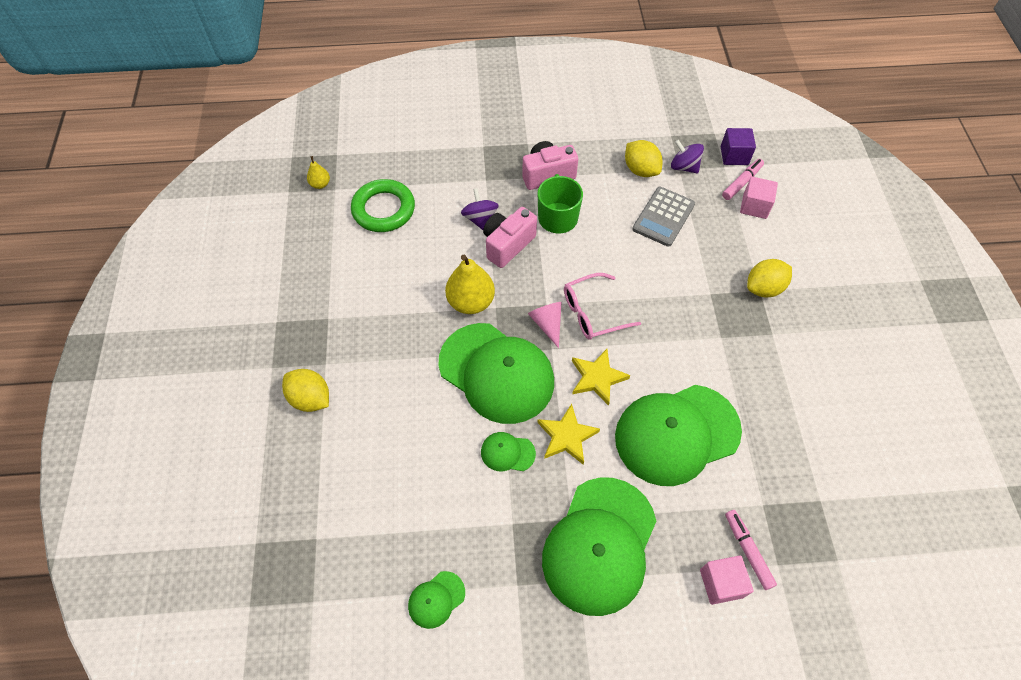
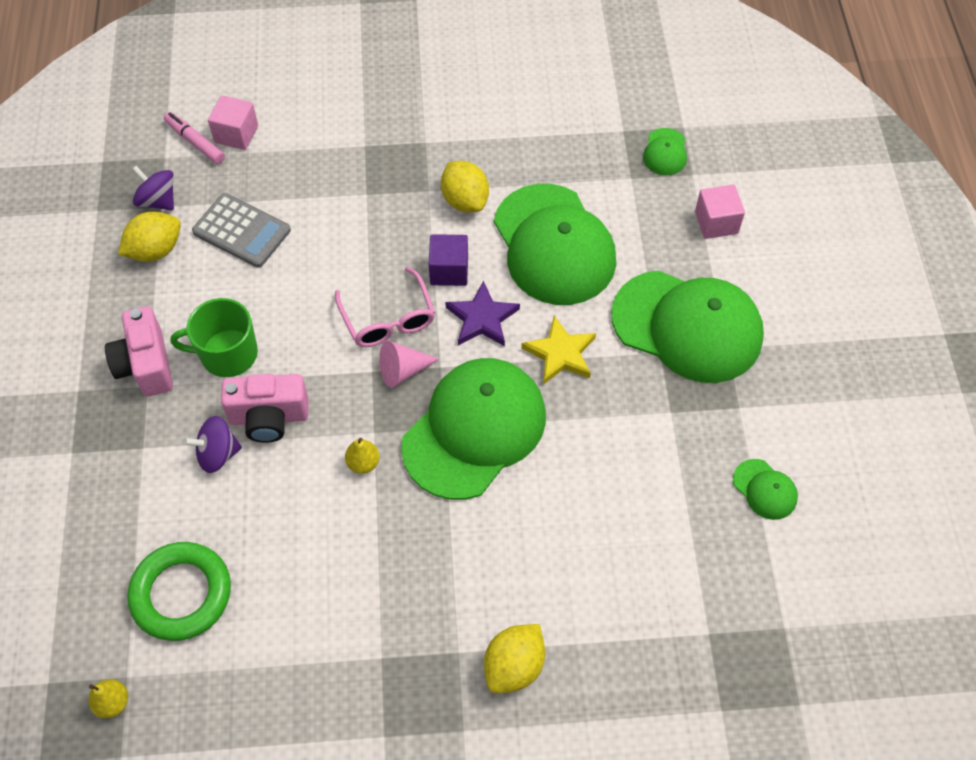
camera: 90 degrees left, 0 degrees up
yellow pear [445,254,495,314] -> yellow pear [345,438,380,474], size x0.51
green cap [481,432,536,471] -> green cap moved to [643,128,687,175]
pink camera [483,207,537,268] -> pink camera turned 45 degrees counterclockwise [221,374,308,443]
yellow star [572,349,630,406] -> purple star [445,281,520,346]
purple spinning top [671,140,704,174] -> purple spinning top turned 90 degrees clockwise [132,166,174,211]
purple cube [721,128,756,165] -> purple cube moved to [429,234,468,286]
pink marker [725,510,777,590] -> none
yellow lemon [747,259,792,297] -> yellow lemon moved to [441,161,489,213]

